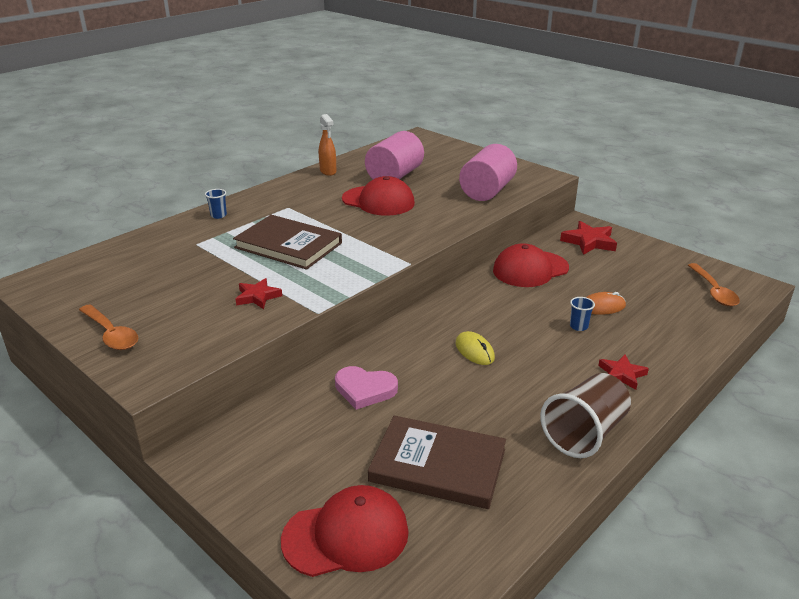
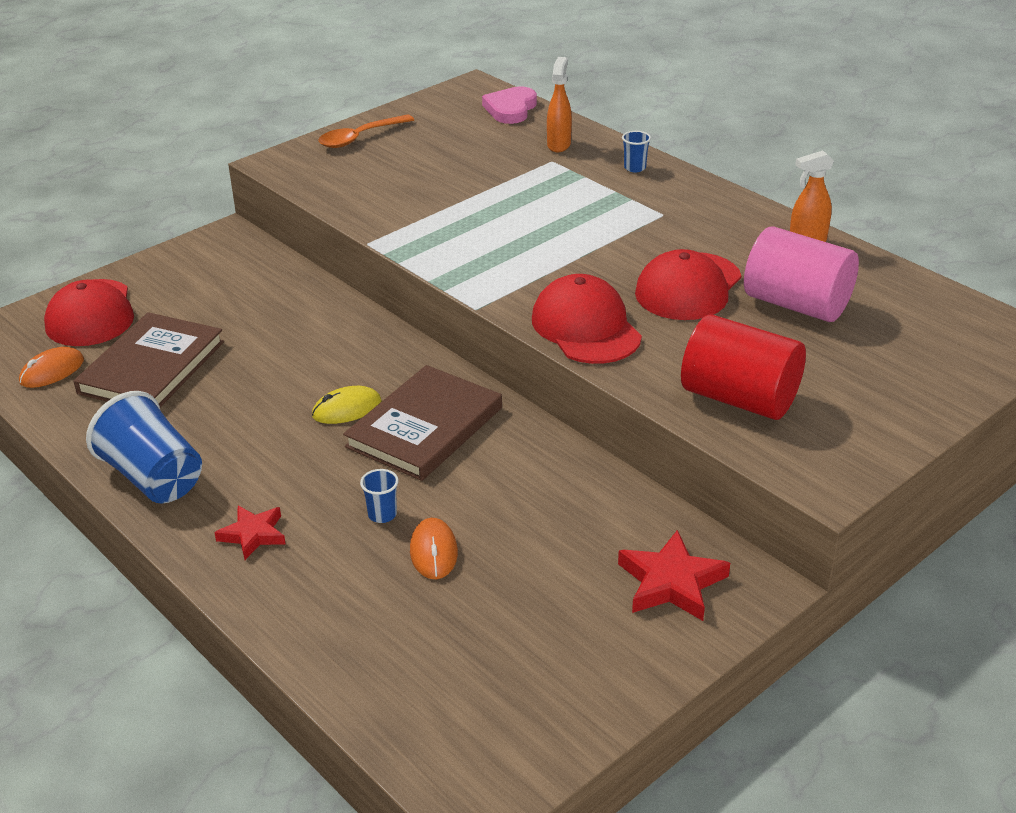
camera: 95 degrees right, 5 degrees up
brown book [233,215,342,270] -> brown book moved to [343,365,502,481]
red star [236,278,282,309] -> none
pink heart [335,366,398,410] -> pink heart moved to [482,86,537,124]
pink cylinder [459,144,517,201] -> red cylinder [681,314,806,420]
red cap [493,243,569,287] -> red cap moved to [532,274,642,364]
brown cup [540,373,631,458] -> blue cup [86,391,202,503]
orange spoon [688,263,740,306] -> none
none -> orange mouse [19,347,84,388]
none -> orange spray bottle [547,57,572,152]

